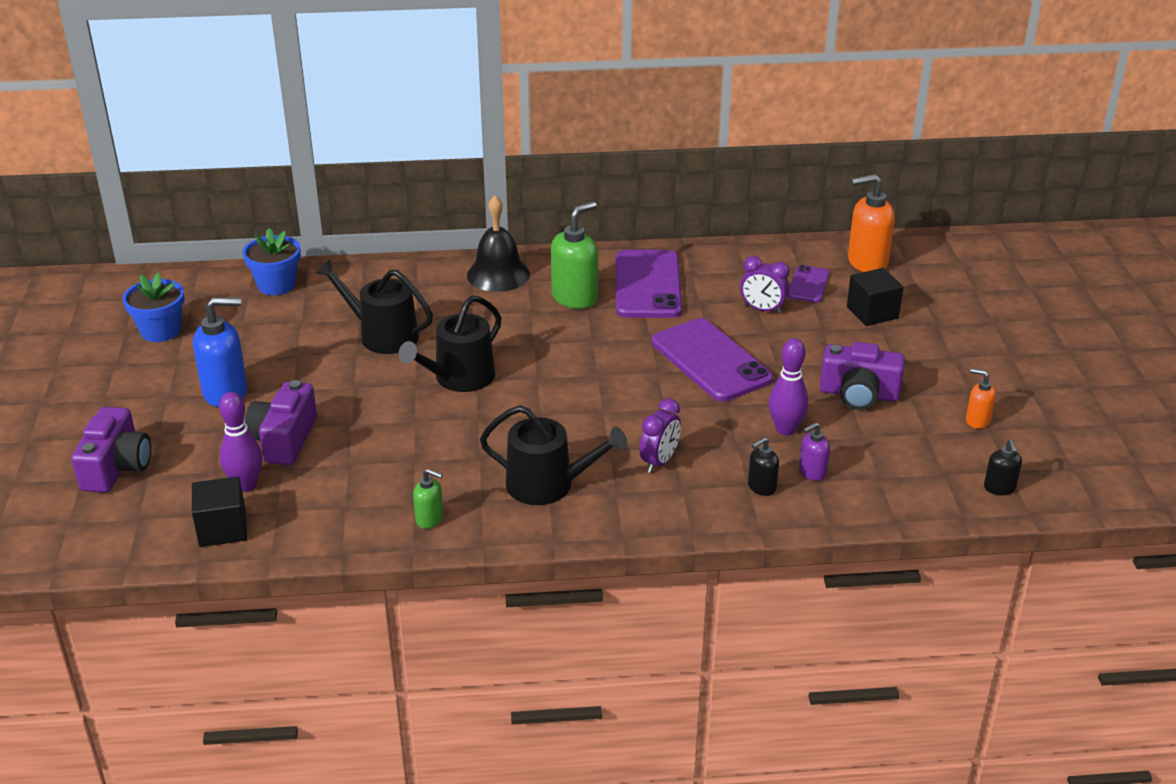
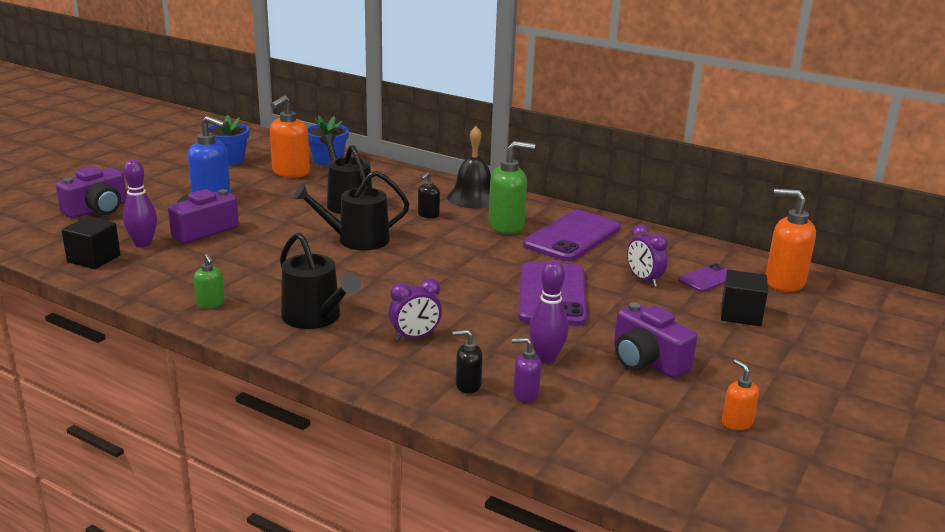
camera: 35 degrees right, 10 degrees down
black soap dispenser [984,439,1022,495] -> black soap dispenser moved to [418,172,440,218]
none -> orange soap dispenser [270,95,310,178]

